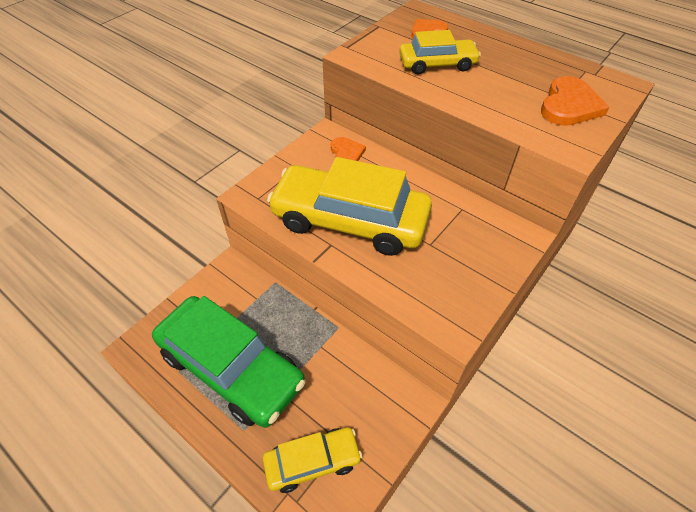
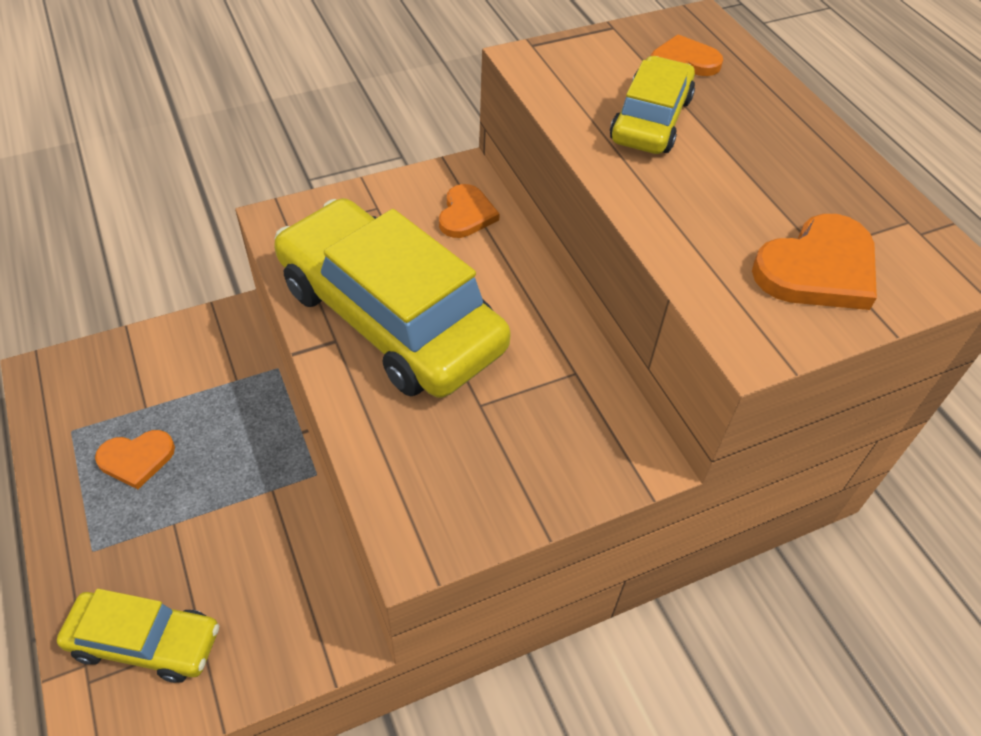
camera: 25 degrees right, 0 degrees up
green car [152,296,306,428] -> orange heart [95,430,175,489]
yellow car [399,30,481,75] -> yellow car turned 90 degrees counterclockwise [610,56,695,154]

